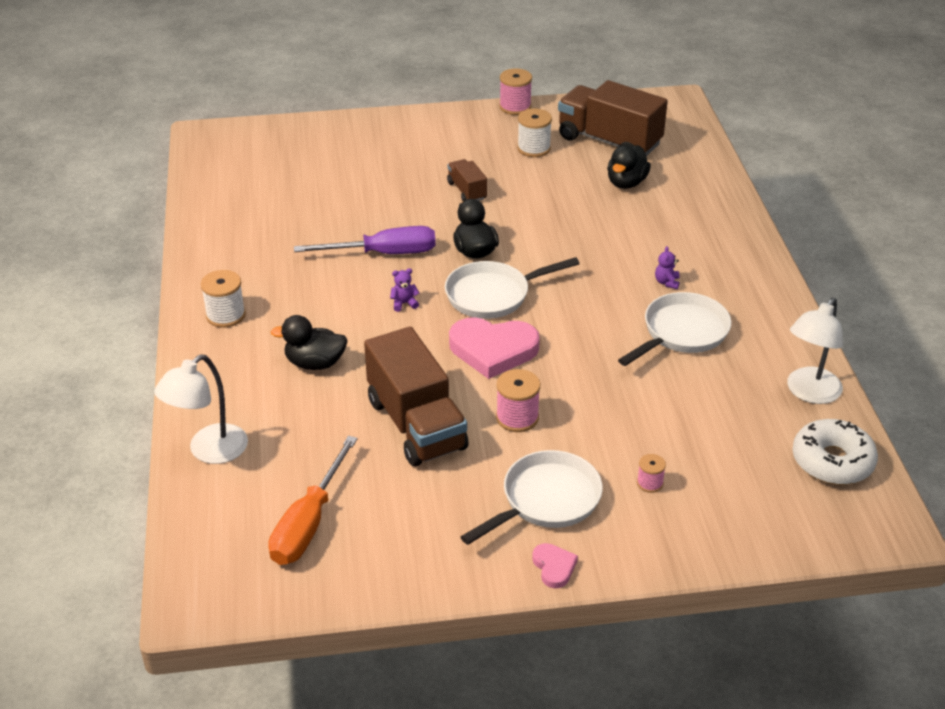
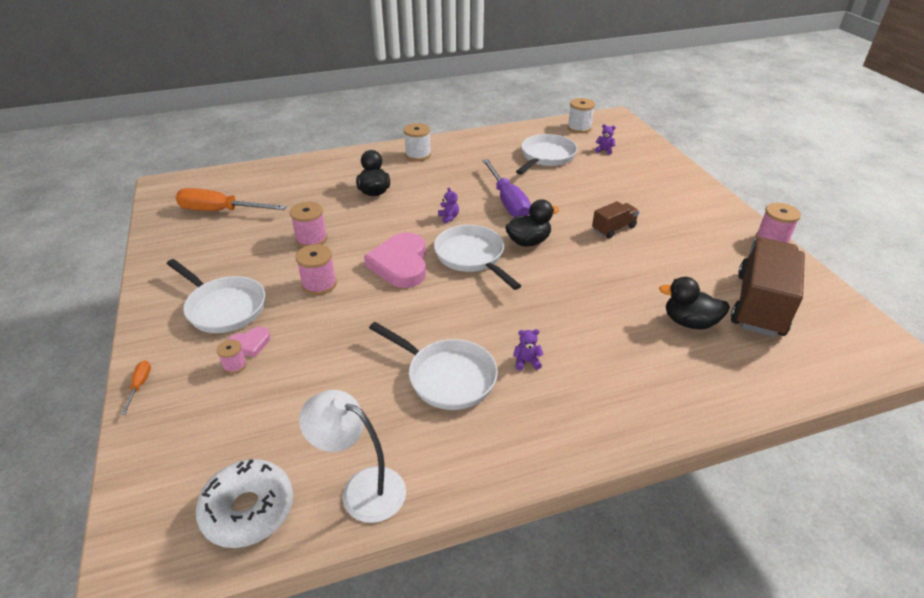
camera: 80 degrees right, 0 degrees up
white lamp [154,354,248,464] -> none
brown truck [364,327,469,467] -> pink spool [290,202,328,247]
white spool [517,109,552,157] -> white spool moved to [567,98,595,133]
pink heart [532,543,578,589] -> pink heart moved to [228,327,270,357]
none -> orange screwdriver [121,360,151,415]
none -> white pan [516,134,578,175]
none -> purple teddy bear [595,124,616,155]

